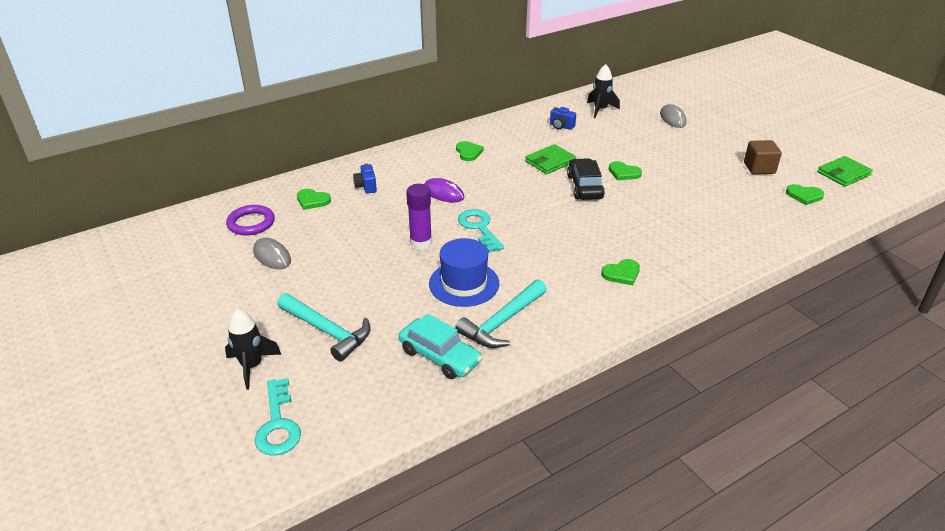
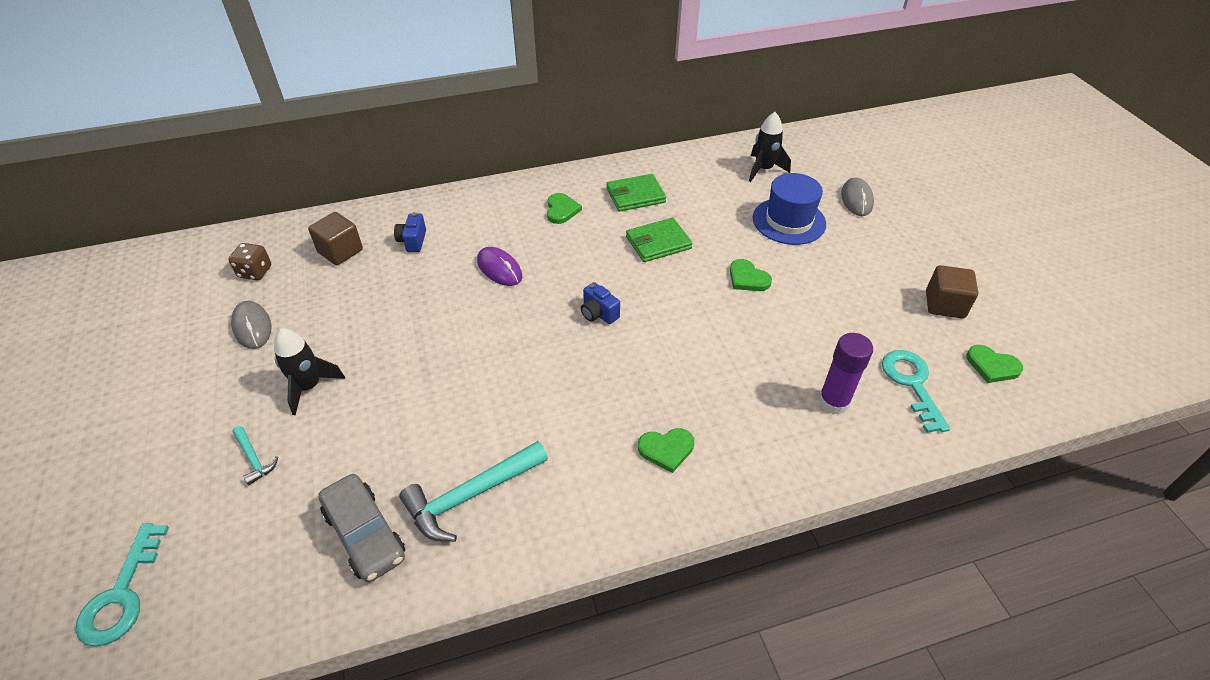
camera: 15 degrees right, 10 degrees up
black rocket [225,309,282,390] -> black rocket moved to [274,328,345,415]
purple ring [226,205,275,235] -> brown dice [228,243,271,280]
turquoise hammer [277,293,371,362] -> turquoise hammer [232,426,278,485], size x0.50
green heart [297,189,331,210] -> brown cube [308,212,363,265]
turquoise car [399,314,482,379] -> grey car [318,474,405,582]
purple glue stick [406,184,432,249] -> purple glue stick moved to [818,333,873,415]
blue hat [429,238,499,307] -> blue hat moved to [753,173,826,245]
turquoise key [458,209,504,252] -> turquoise key moved to [882,350,950,433]
blue camera [550,107,576,130] -> blue camera moved to [581,282,620,324]
black car [567,158,605,200] -> none
green wallet [817,156,873,187] -> green wallet moved to [606,174,666,212]

